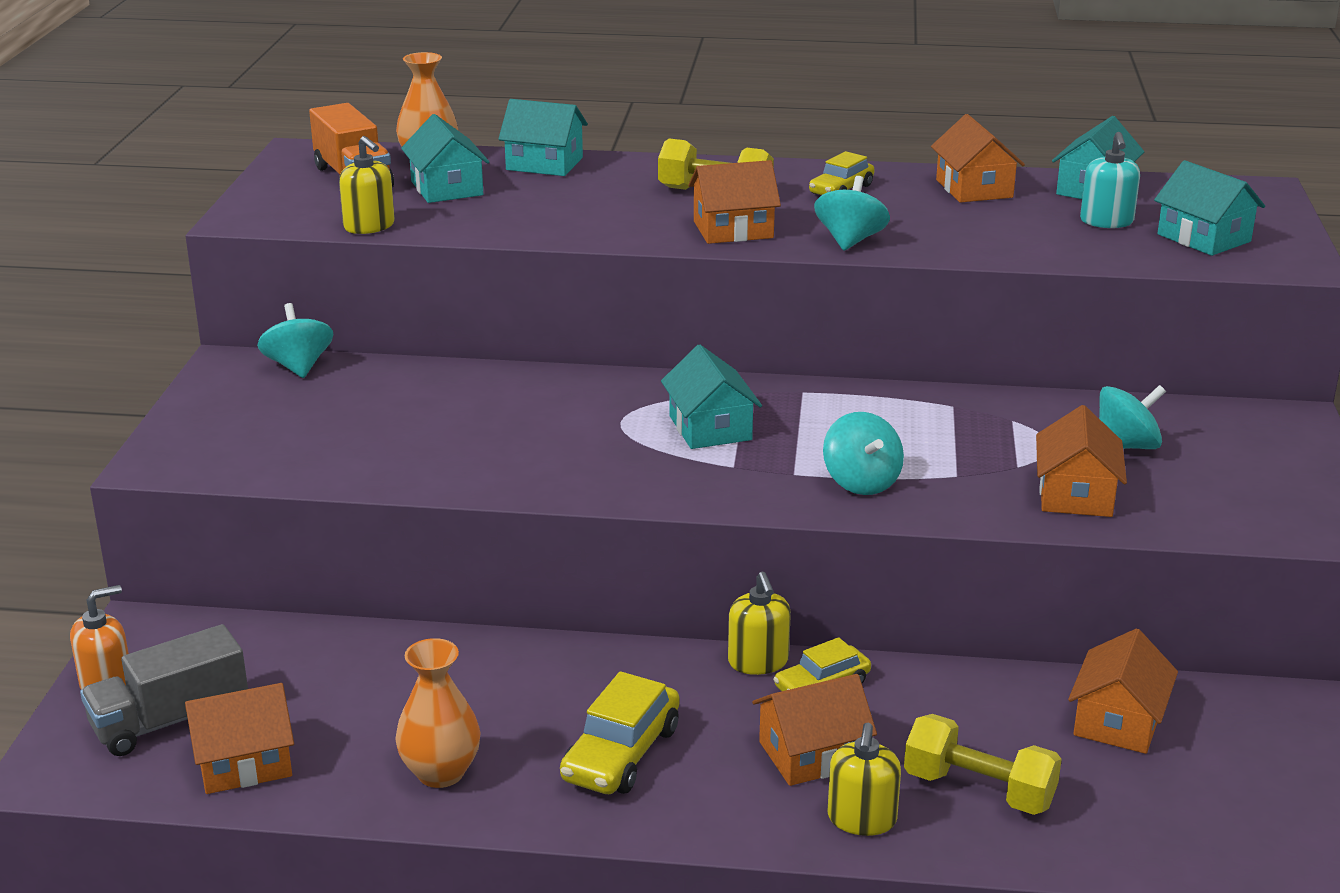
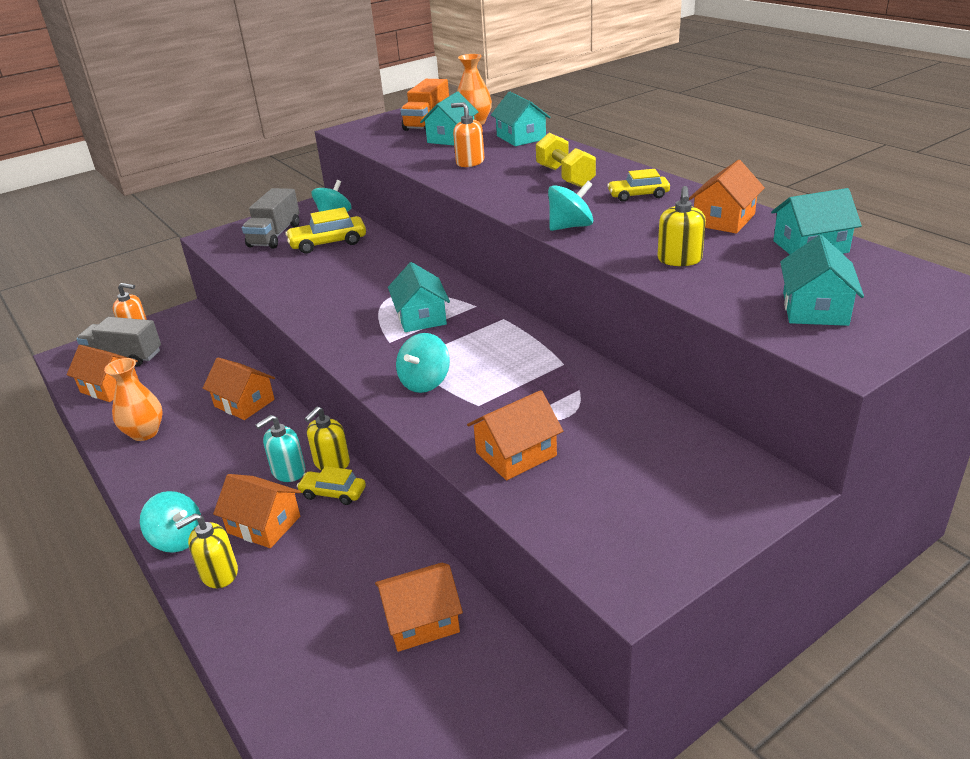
camera: 50 degrees right, 5 degrees up
yellow soap dispenser [339,136,395,234] -> yellow soap dispenser moved to [657,186,706,266]
yellow car [560,671,680,794] -> yellow car moved to [285,207,366,254]
turquoise house [661,345,762,449] -> turquoise house turned 45 degrees counterclockwise [388,262,450,332]
orange house [688,160,781,244] -> orange house moved to [203,357,275,420]
yellow dumbbell [904,714,1062,815] -> none
turquoise soap dispenser [1080,132,1140,228] -> turquoise soap dispenser moved to [255,415,305,482]
turquoise spinning top [1099,385,1166,449] -> turquoise spinning top moved to [140,491,201,553]
none -> grey truck [242,188,299,249]
none -> orange soap dispenser [451,102,484,167]

